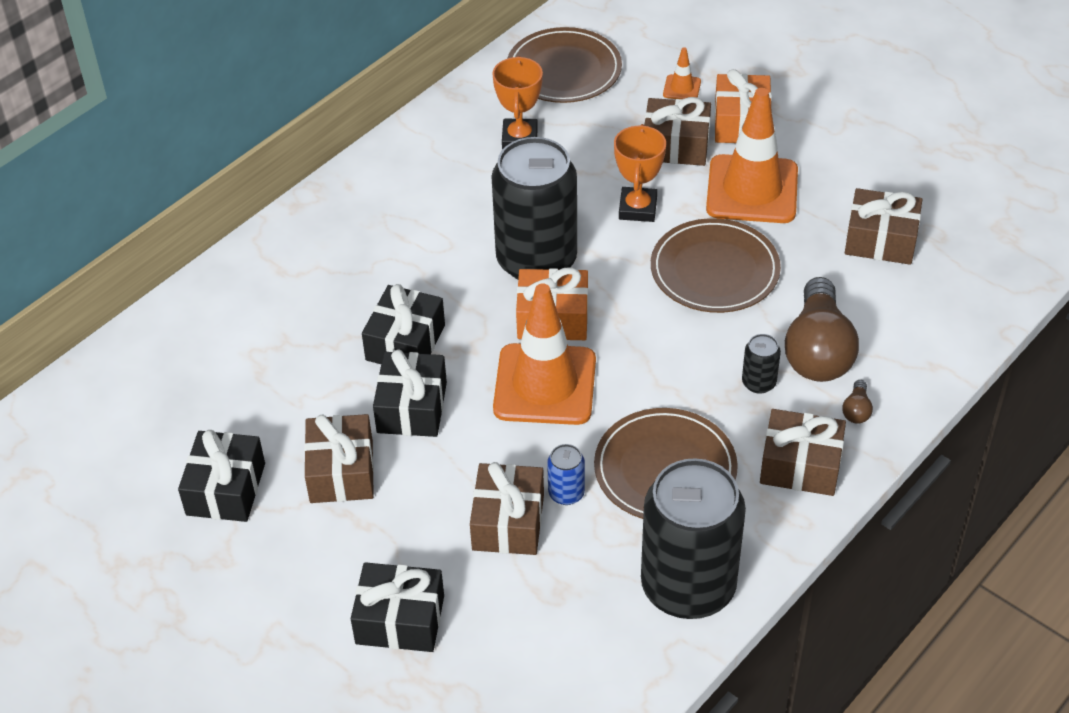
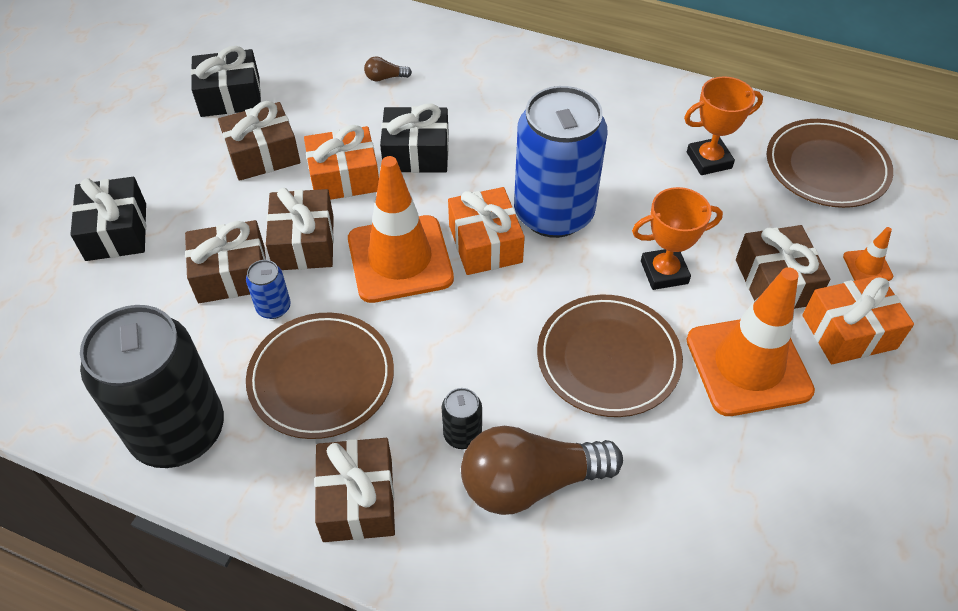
camera: 70 degrees right, 5 degrees up
black gift [373,349,447,437] -> orange gift [304,125,379,200]
black can [491,137,577,280] -> blue can [514,86,608,238]
brown light bulb [842,380,873,424] -> brown light bulb moved to [364,56,412,82]
brown gift [845,188,922,265] -> brown gift moved to [266,188,334,270]

